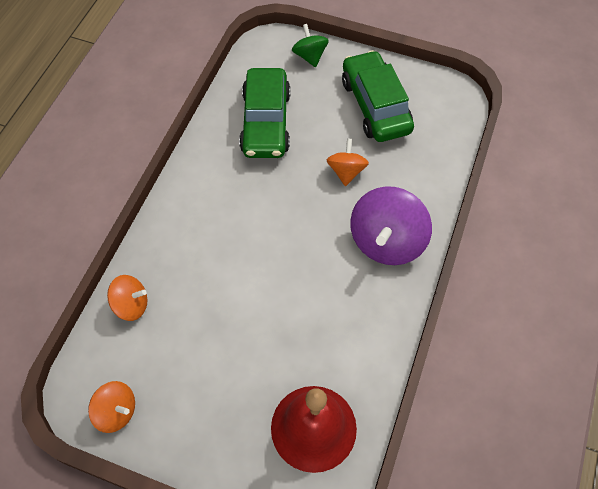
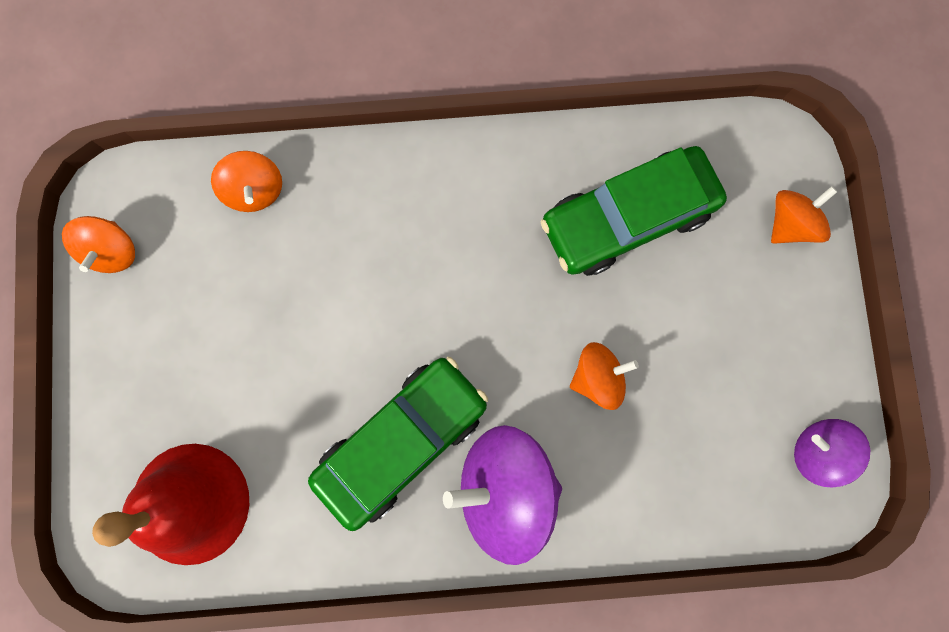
camera: 65 degrees right, 20 degrees up
green spinning top [292,24,329,67] -> orange spinning top [771,186,837,244]
green car [342,50,414,142] -> green car moved to [308,357,488,531]
none -> purple spinning top [794,419,870,488]

